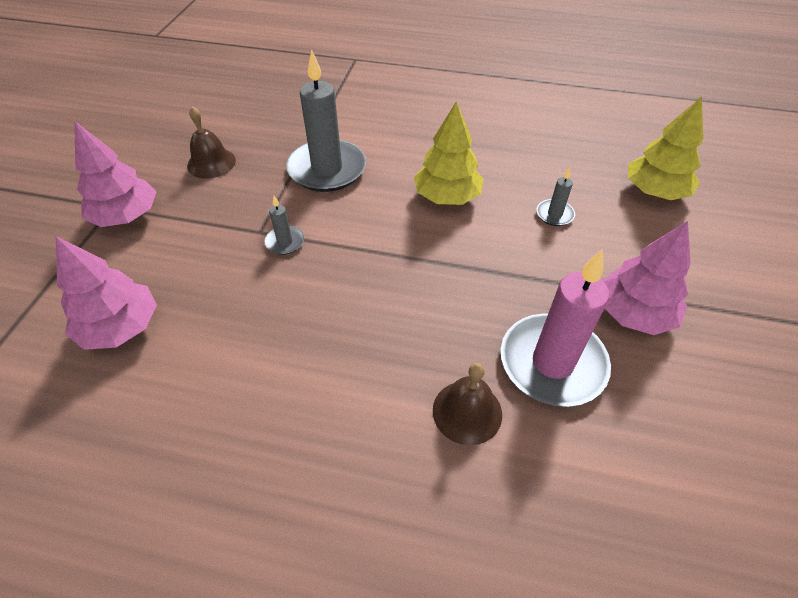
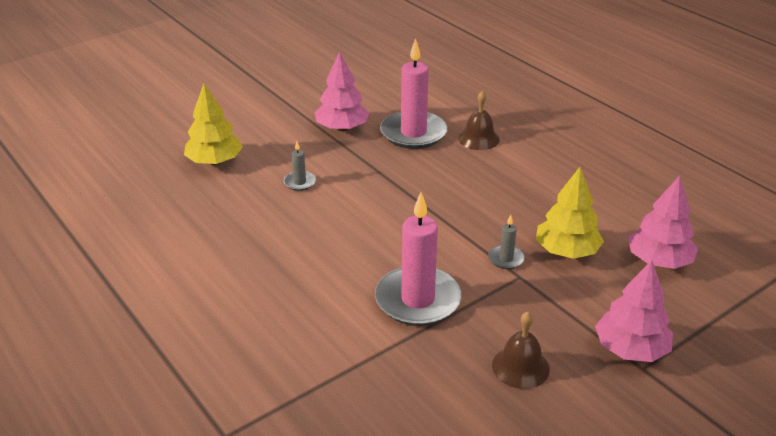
camera: 140 degrees left, 15 degrees down
grey candle [286,49,366,192] -> pink candle [375,192,462,326]
yellow tree [414,102,484,205] -> yellow tree moved to [536,167,604,259]

